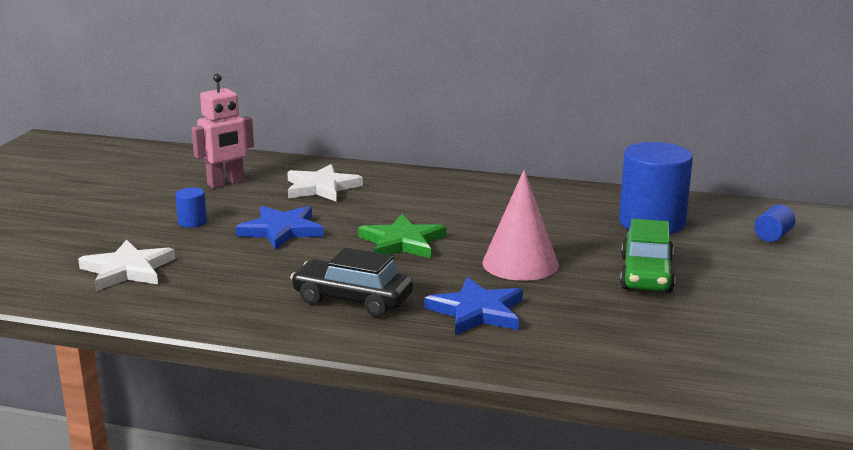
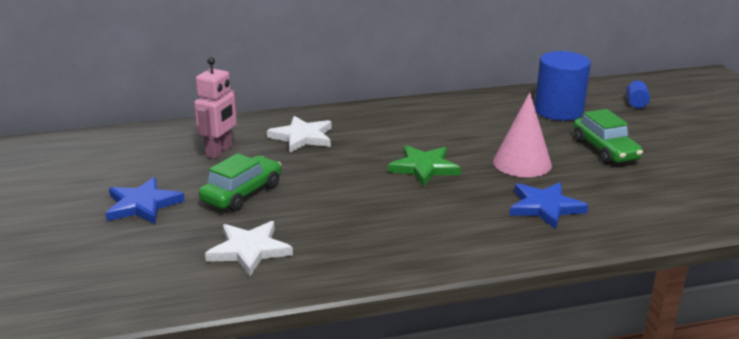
camera: 30 degrees left, 5 degrees up
blue cylinder [175,187,207,228] -> green car [199,153,281,211]
blue star [235,206,324,250] -> blue star moved to [106,177,185,224]
black car [290,248,413,317] -> none

